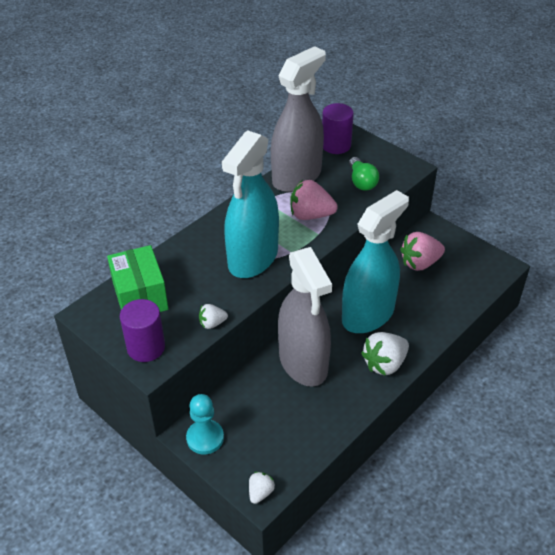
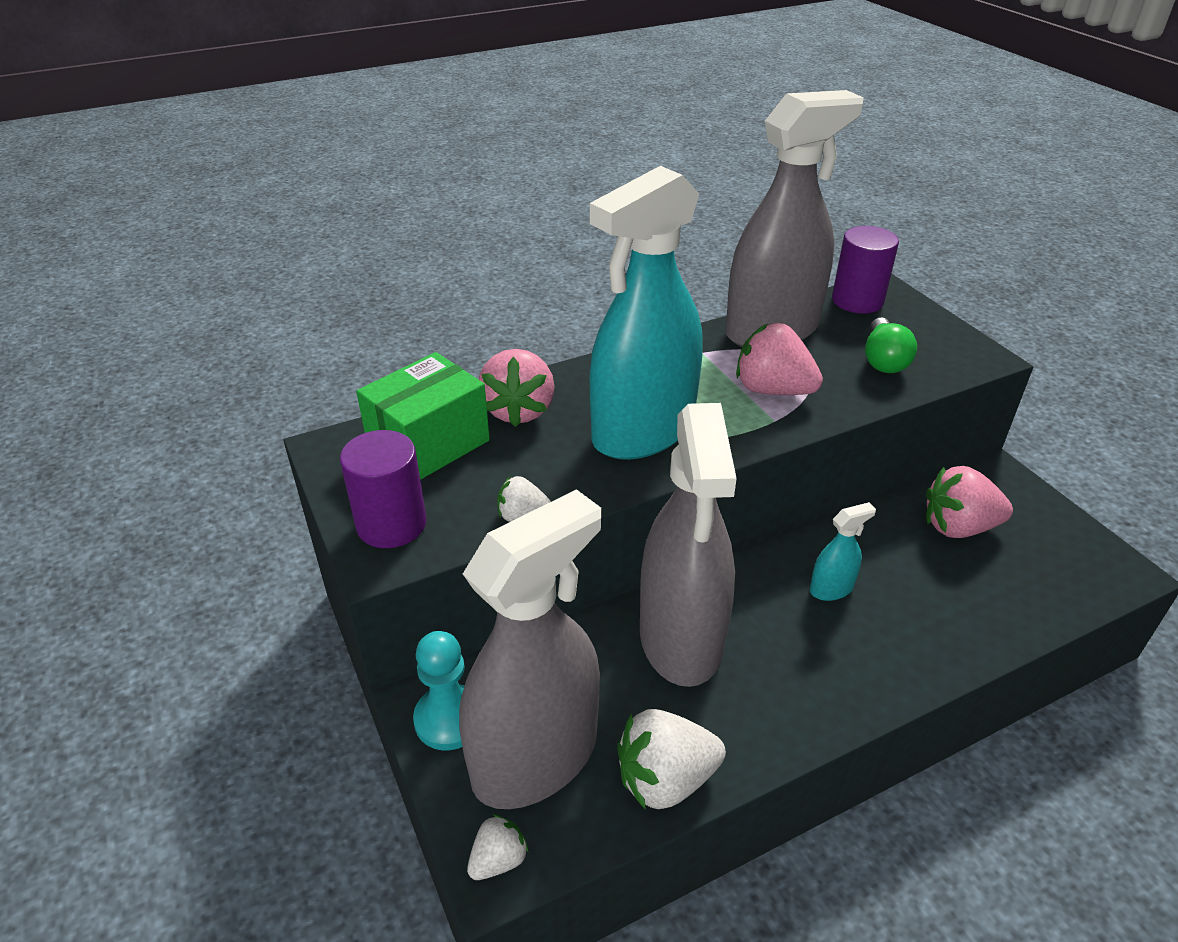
camera: 20 degrees right, 5 degrees down
green box [107,245,169,312] -> green box turned 45 degrees clockwise [356,352,490,480]
turquoise spray bottle [342,190,409,333] -> turquoise spray bottle [810,502,876,601], size x0.40
white strawberry [361,332,409,376] -> white strawberry moved to [617,709,726,810]
none -> grey spray bottle [459,489,601,809]
none -> pink strawberry [479,349,555,427]

